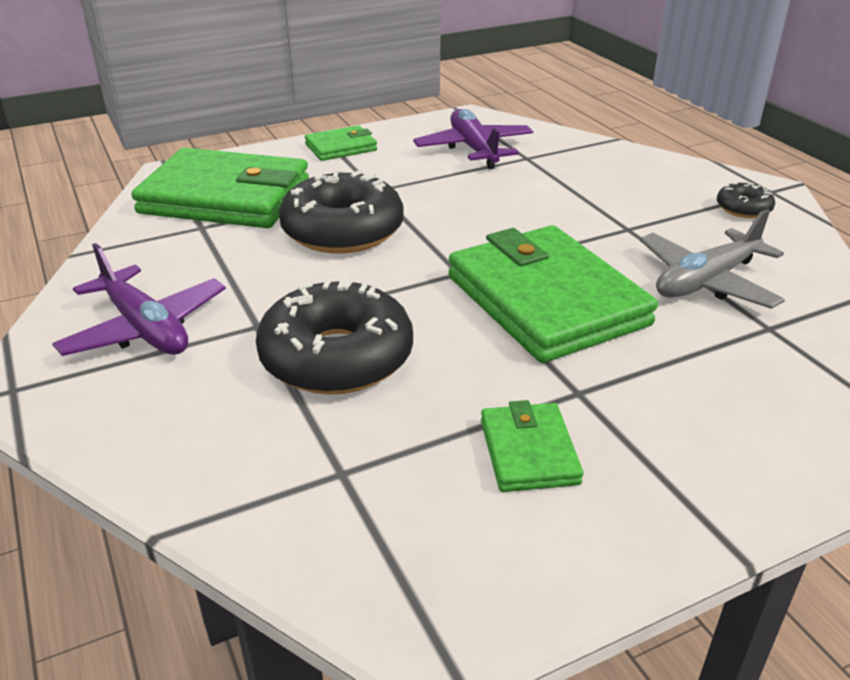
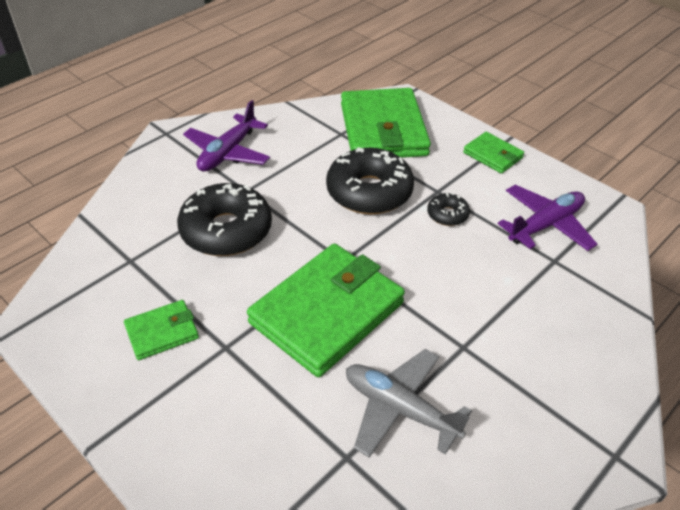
camera: 70 degrees right, 10 degrees up
black donut [717,182,775,218] -> black donut moved to [427,192,470,226]

